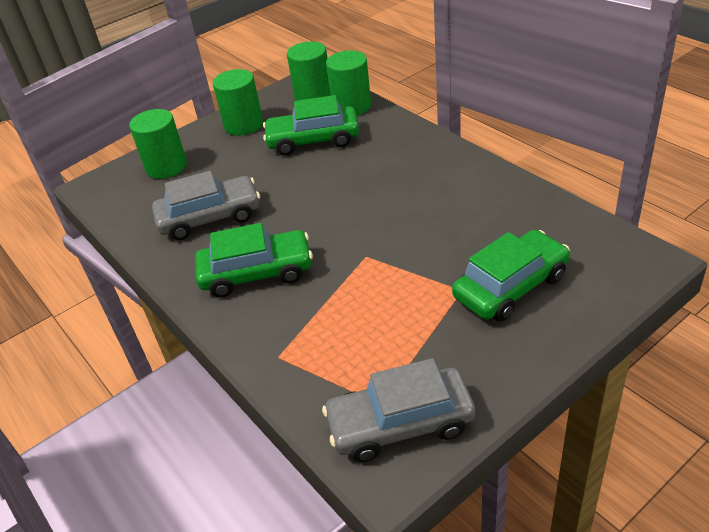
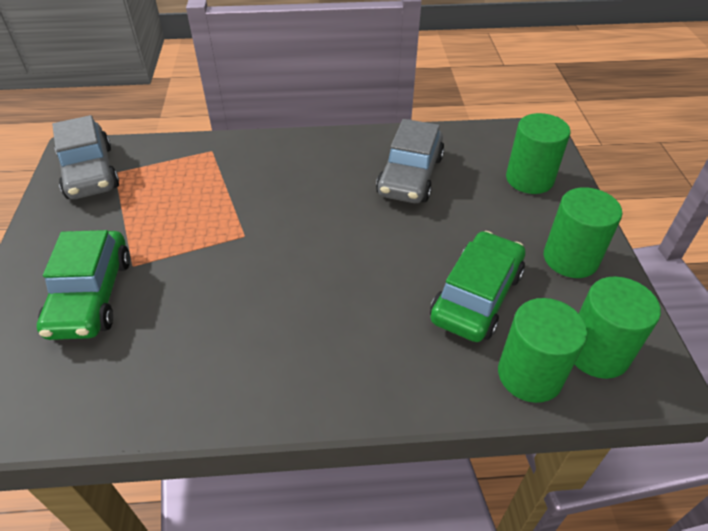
camera: 120 degrees right, 5 degrees up
green car [195,223,313,297] -> none
grey car [322,358,475,462] -> grey car turned 135 degrees clockwise [52,115,119,199]

